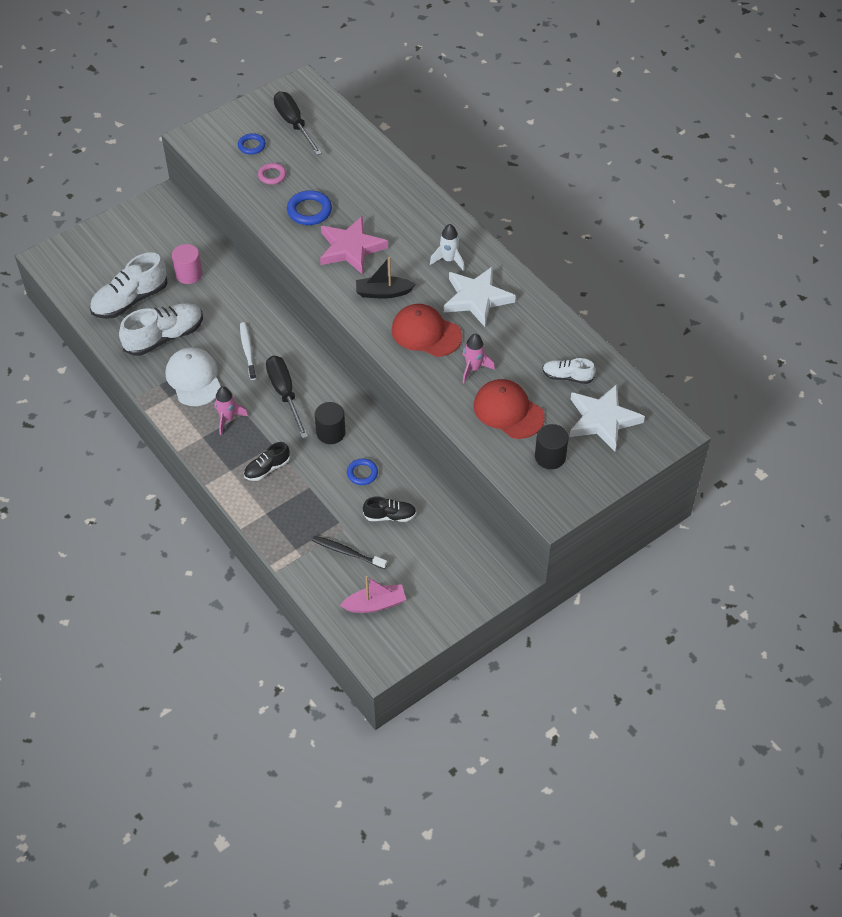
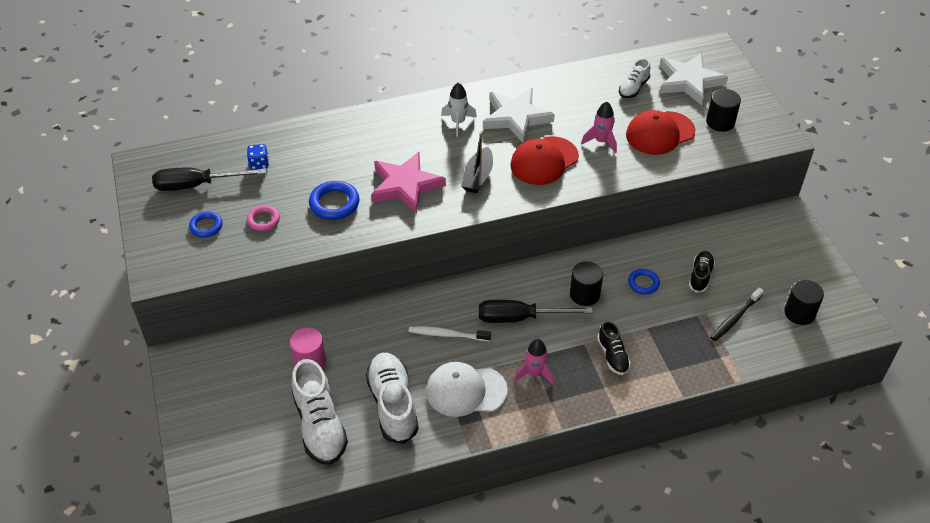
camera: 70 degrees left, 5 degrees down
pink boat [340,576,406,613] -> black cylinder [784,280,824,325]
none -> blue dice [247,144,269,170]

